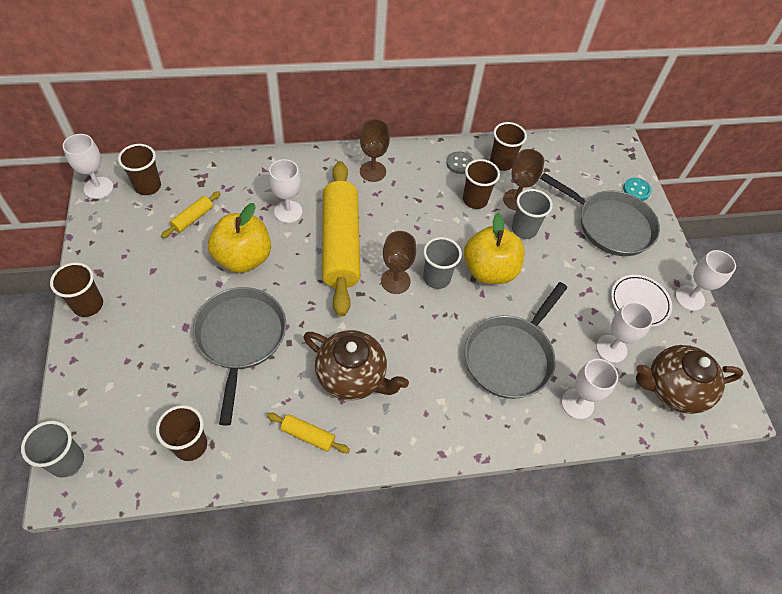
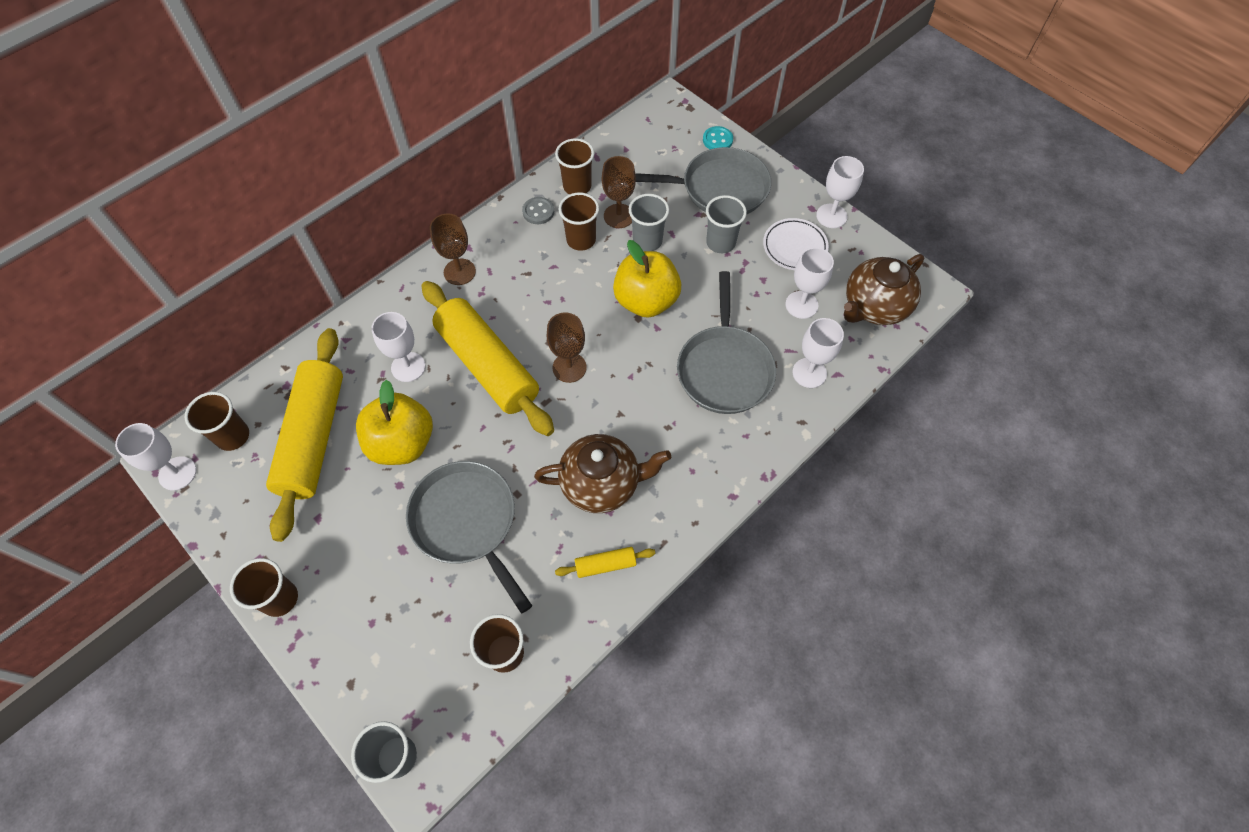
camera: 30 degrees left, 5 degrees up
yellow rolling pin [161,191,221,238] -> yellow rolling pin [266,328,343,542], size x2.43
grey cup [423,237,462,289] -> grey cup moved to [706,195,747,253]

